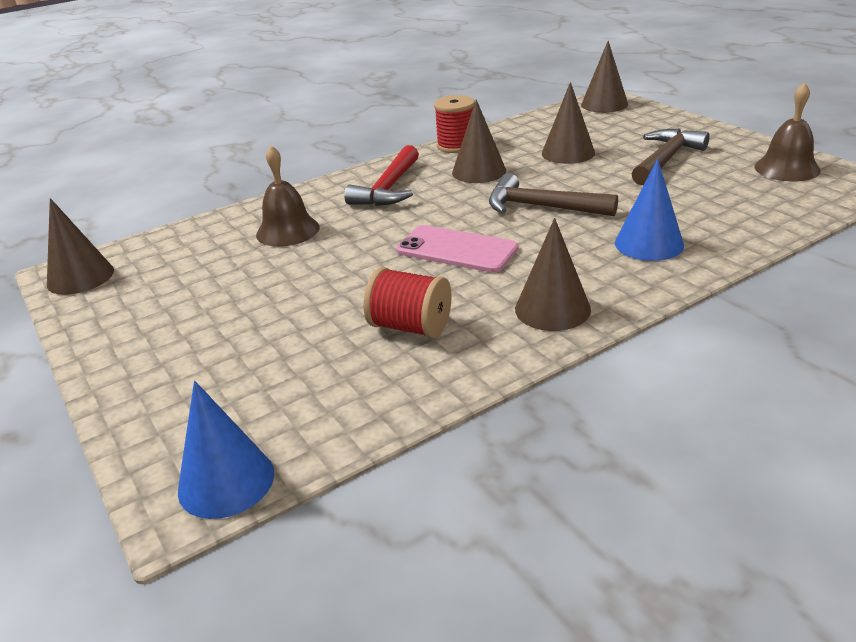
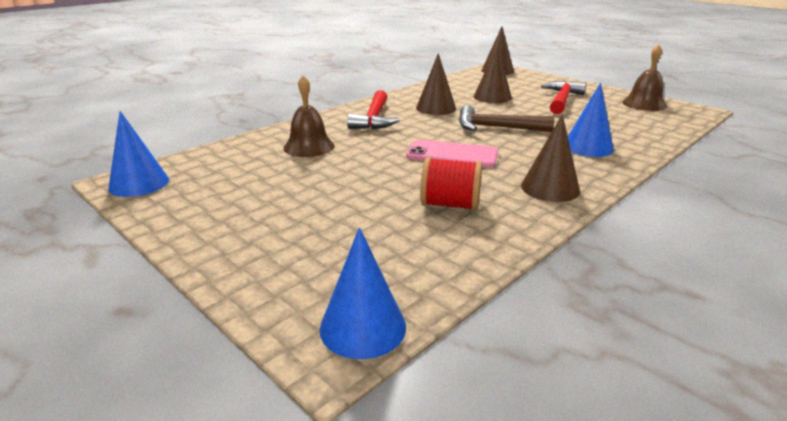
camera: 15 degrees left, 5 degrees down
brown cone [47,198,114,295] -> blue cone [108,111,169,197]
red spool [434,95,475,153] -> none
brown hammer [632,129,710,185] -> red hammer [541,81,586,114]

